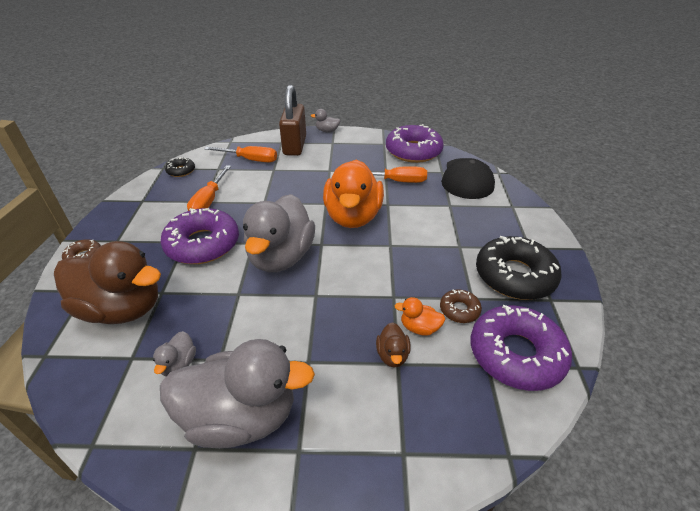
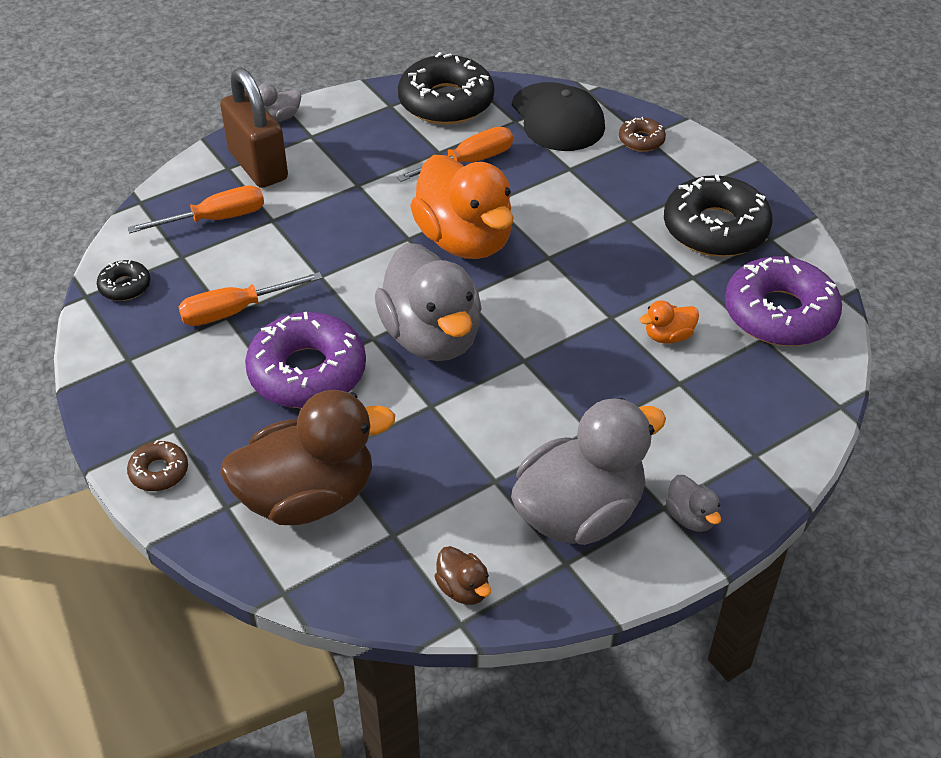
camera: 35 degrees left, 5 degrees up
grey duck [153,331,196,376] -> grey duck moved to [666,475,721,532]
orange screwdriver [187,165,231,211] -> orange screwdriver turned 90 degrees clockwise [178,272,323,326]
brown duck [376,322,411,368] -> brown duck moved to [434,546,491,605]
purple donut [386,124,444,163] -> black donut [398,52,494,124]
brown donut [440,289,482,323] -> brown donut moved to [619,117,666,152]

